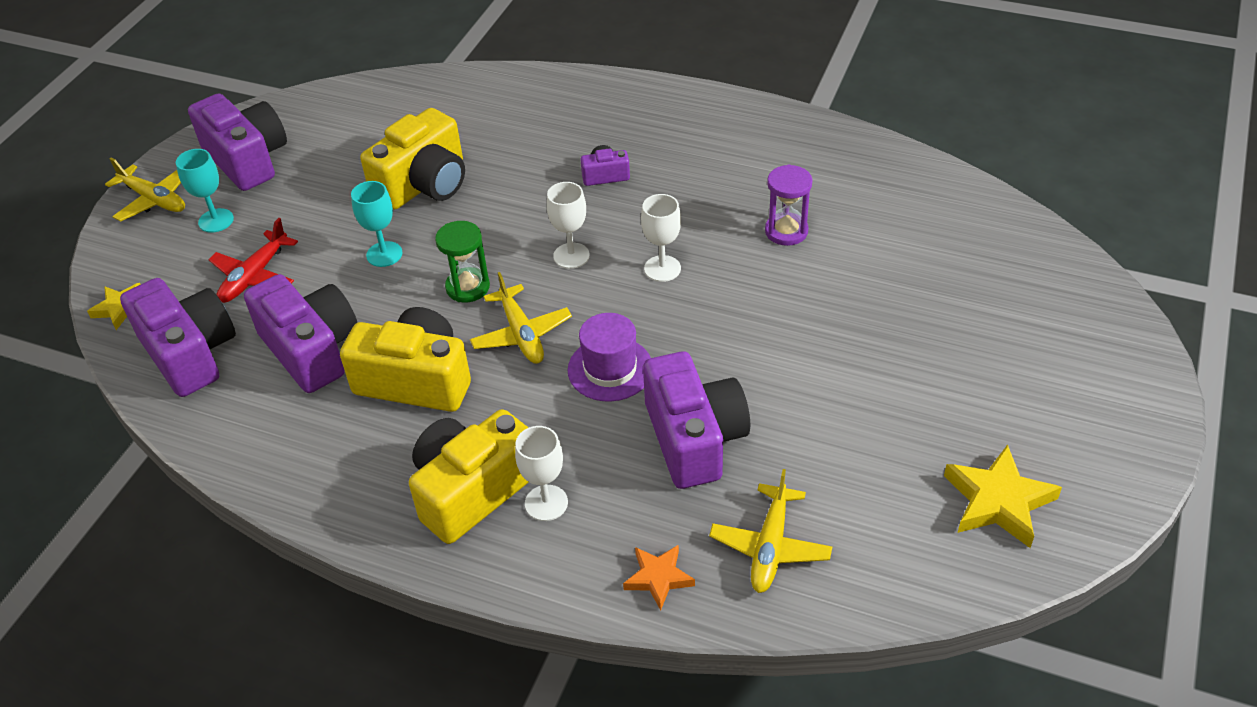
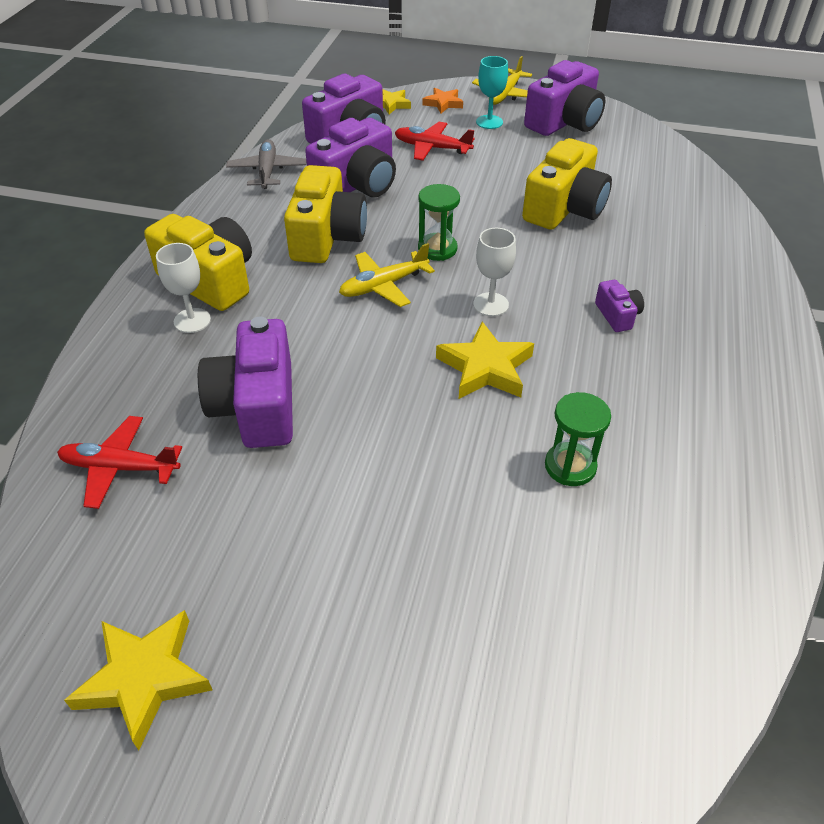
camera: 80 degrees right, 0 degrees up
turquoise goblet [351,181,402,267] -> none
yellow camera [360,108,465,210] -> yellow camera turned 90 degrees counterclockwise [522,138,612,230]
purple hat [568,313,651,402] -> none
orange star [623,545,695,610] -> orange star moved to [423,88,463,113]
white goblet [641,194,681,282] -> yellow star [436,321,534,399]
purple camera [643,351,750,489] -> purple camera turned 105 degrees clockwise [198,317,293,448]
yellow plane [709,469,832,593] -> red plane [57,416,182,509]
purple hourglass [765,165,812,246] -> green hourglass [545,392,611,486]
none -> grey plane [226,139,306,189]

